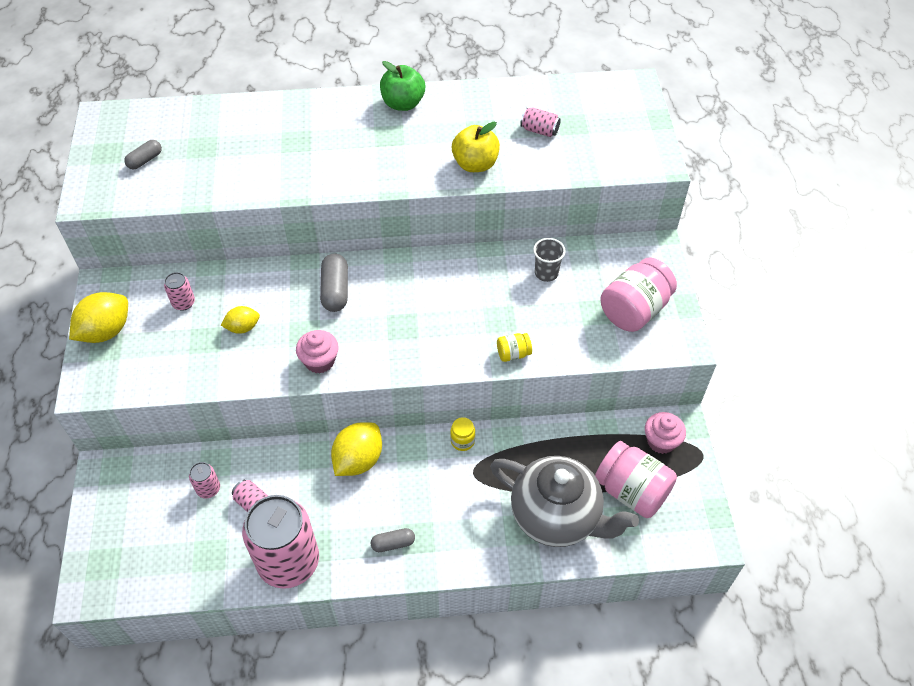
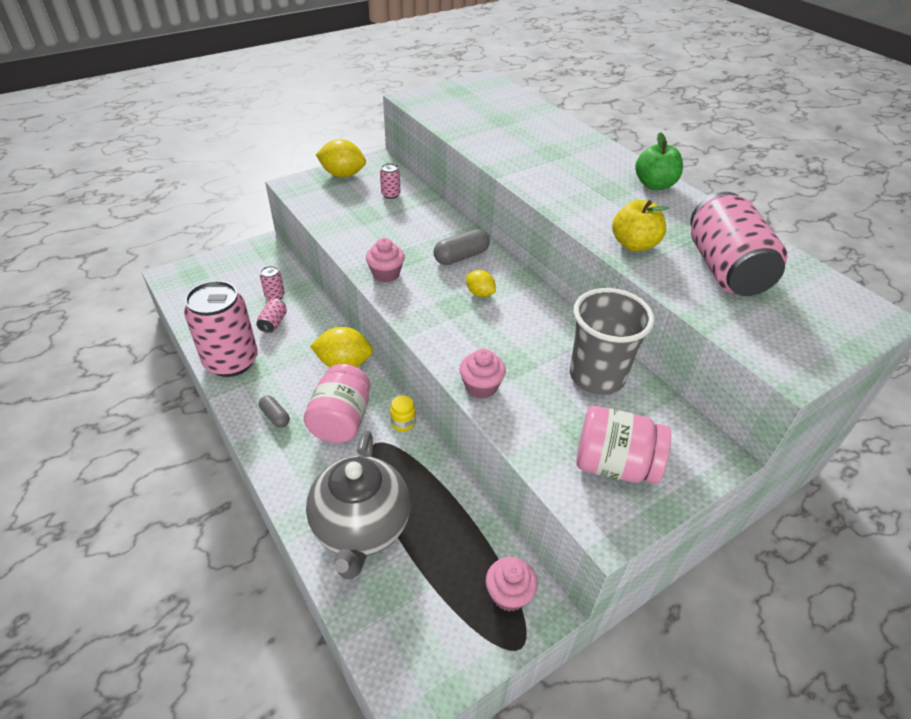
camera: 60 degrees right, 10 degrees down
grey capsule [124,140,162,169] -> none
yellow lemon [221,306,260,334] -> yellow lemon moved to [466,270,496,297]
yellow jar [497,333,532,362] -> pink cupcake [459,349,506,399]
pink can [520,107,561,137] -> pink can [690,192,788,296], size x2.44
grey cup [533,238,566,282] -> grey cup [570,288,655,395], size x2.07
pink jar [595,441,677,518] -> pink jar moved to [304,364,370,443]

